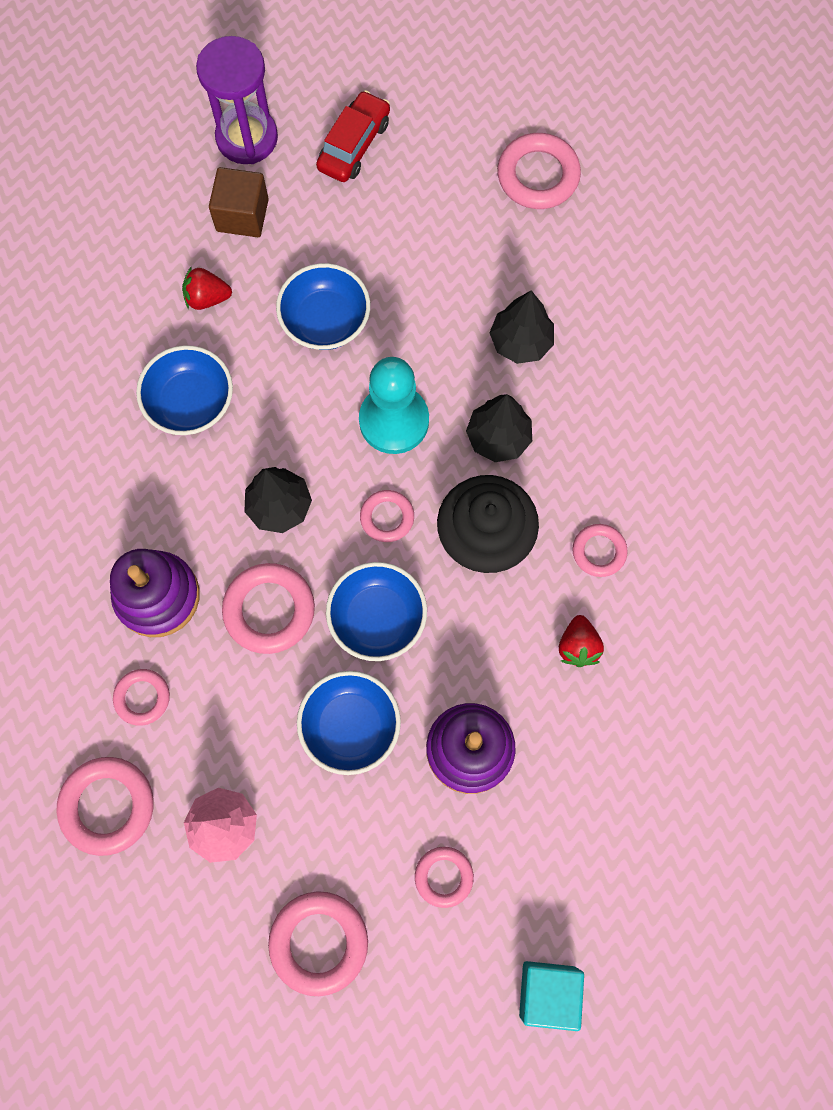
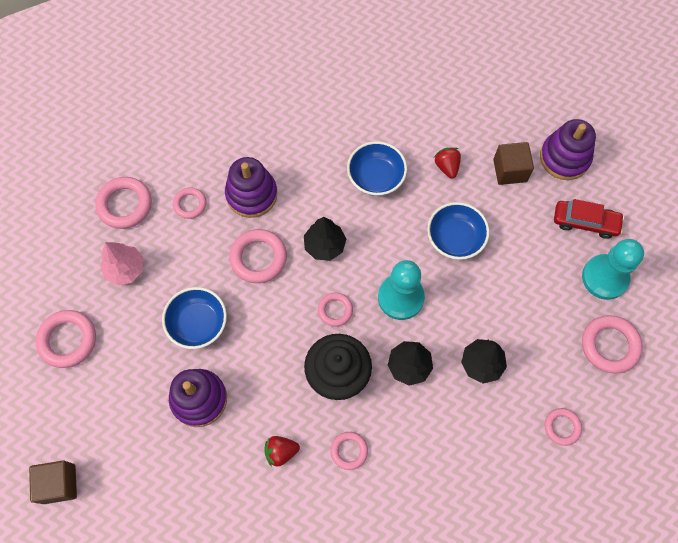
camera: 75 degrees right, 5 degrees down
purple hourglass [196,36,278,164] -> purple stacking toy [540,119,596,180]
blue bowl [326,562,427,661] -> none
pink ring [415,847,474,908] -> pink ring moved to [544,408,582,446]
turquoise cube [519,961,584,1031] -> brown cube [29,460,77,504]
none -> turquoise pawn [582,239,644,300]

